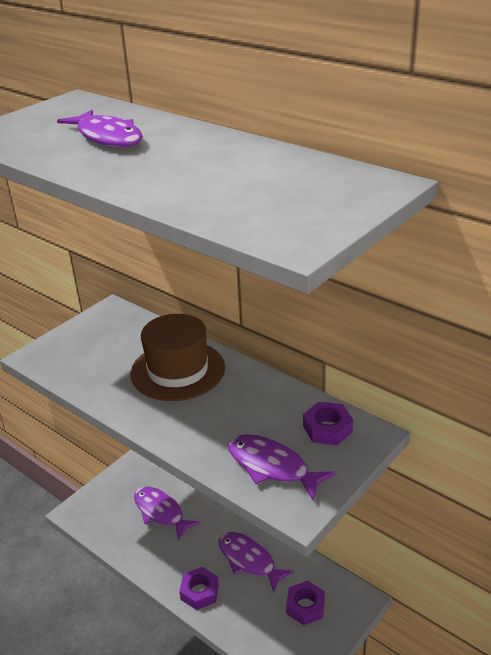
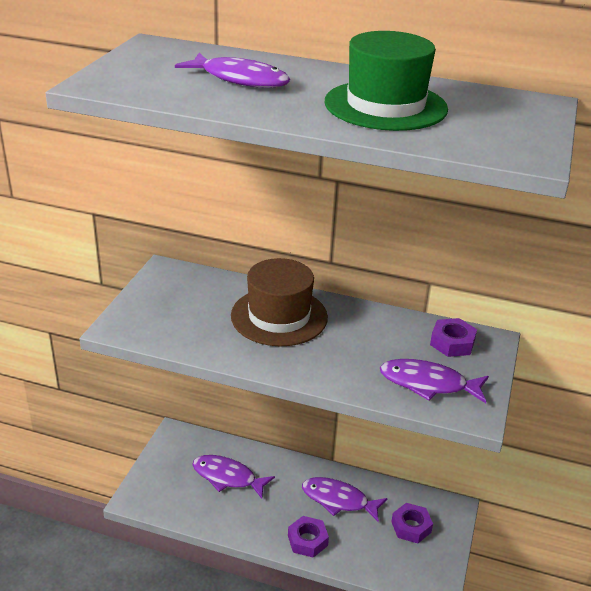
camera: 25 degrees left, 0 degrees up
none -> green hat [325,31,448,131]

